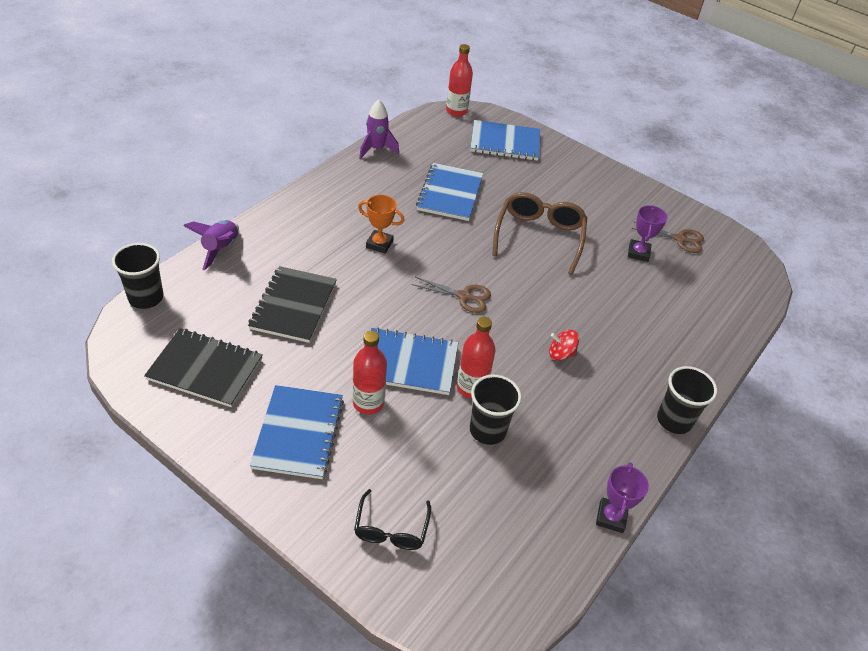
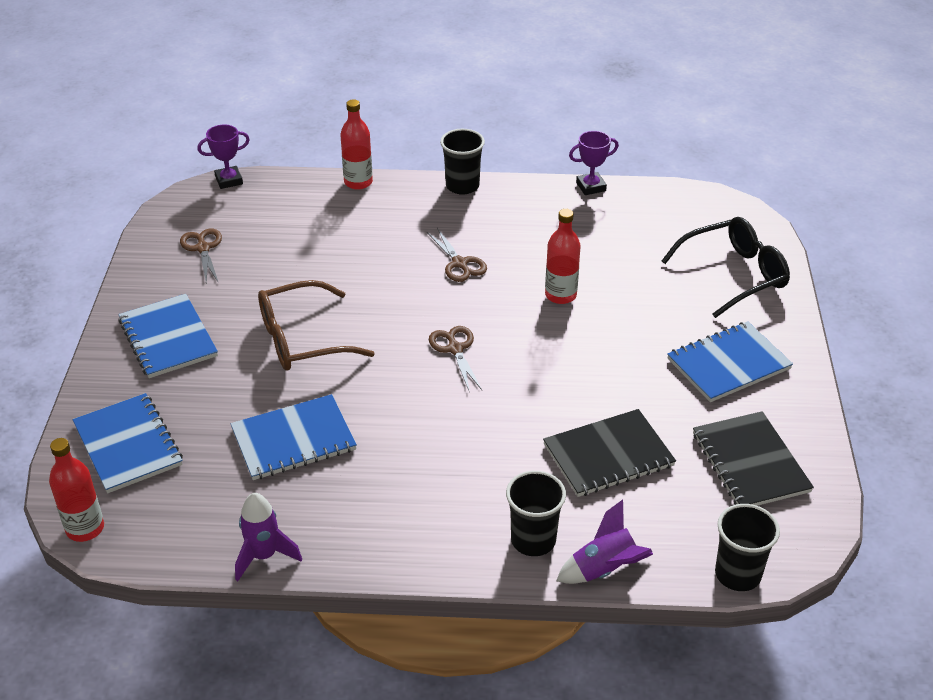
camera: 120 degrees left, 5 degrees down
red bottle [353,331,387,414] -> red bottle moved to [340,99,373,190]
black glasses [354,489,431,550] -> black glasses [662,217,790,318], size x1.69
orange trophy [358,195,404,254] -> none
blue notebook [371,327,458,395] -> blue notebook moved to [118,294,218,378]
black cup [470,375,522,445] -> black cup moved to [506,471,566,556]
red spinning top [549,330,579,361] -> brown scissors [427,228,487,282]
purple trophy [628,205,667,262] -> purple trophy moved to [197,125,250,189]

